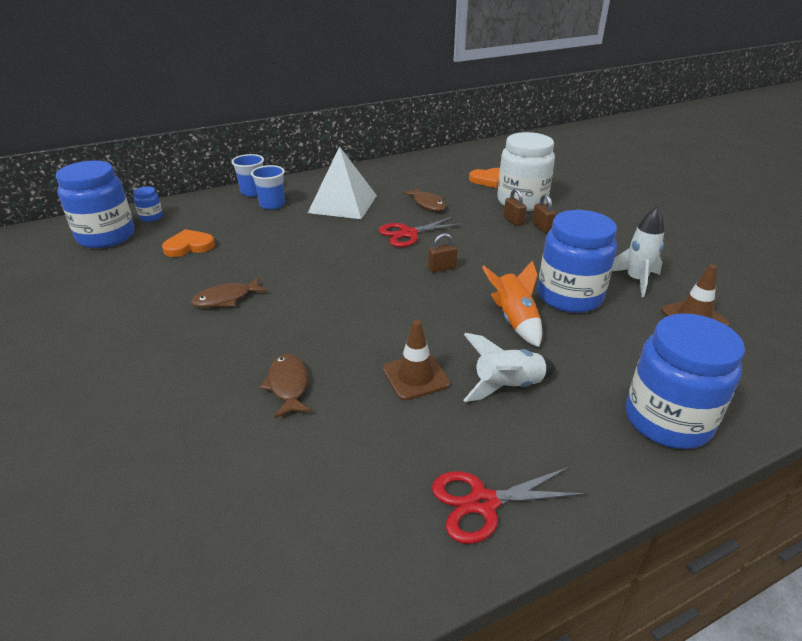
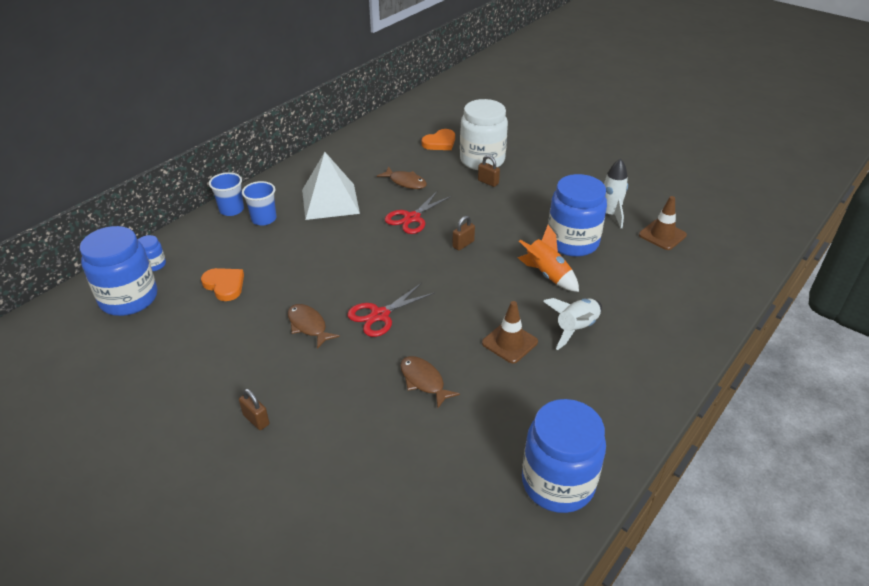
camera: 25 degrees left, 5 degrees up
orange heart [162,229,215,257] -> orange heart turned 90 degrees clockwise [201,268,244,301]
brown fish [191,277,268,308] -> brown fish turned 105 degrees clockwise [288,304,340,349]
red scissors [432,467,586,544] -> red scissors moved to [347,283,435,337]
brown padlock [532,194,556,233] -> brown padlock moved to [239,388,269,430]
blue jar [626,313,745,449] -> blue jar moved to [522,399,606,513]

